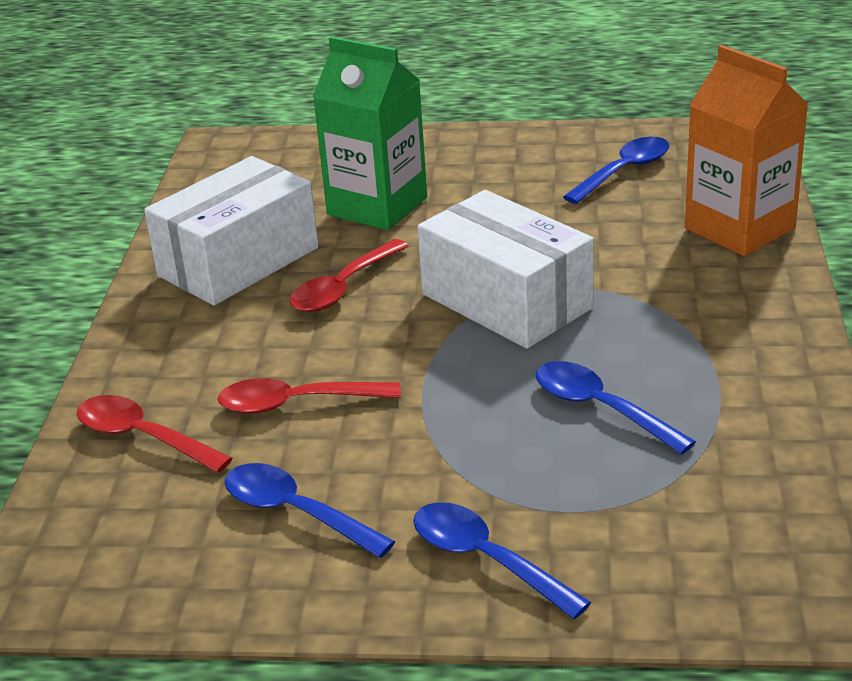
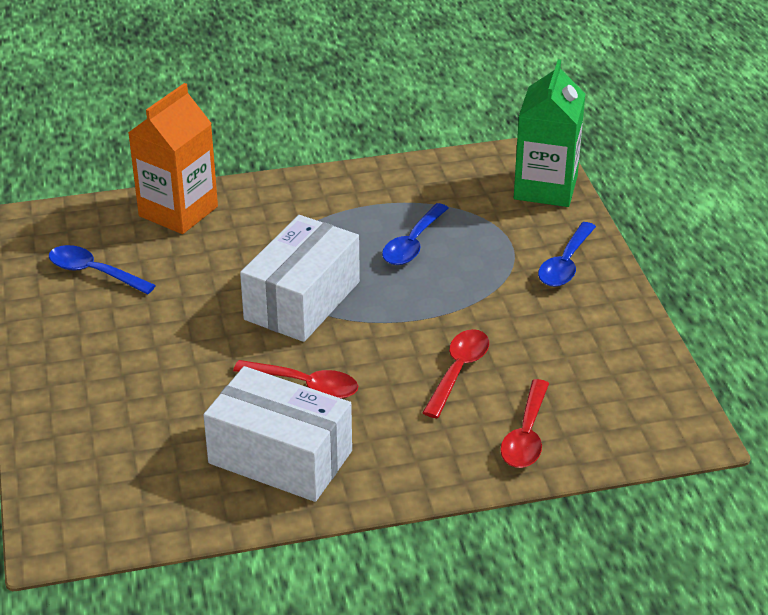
camera: 110 degrees left, 5 degrees up
red spoon [218,378,401,414] -> red spoon turned 135 degrees counterclockwise [422,329,489,418]
blue spoon [225,463,395,558] -> none
green carton [313,36,427,230] -> green carton moved to [514,59,585,207]

